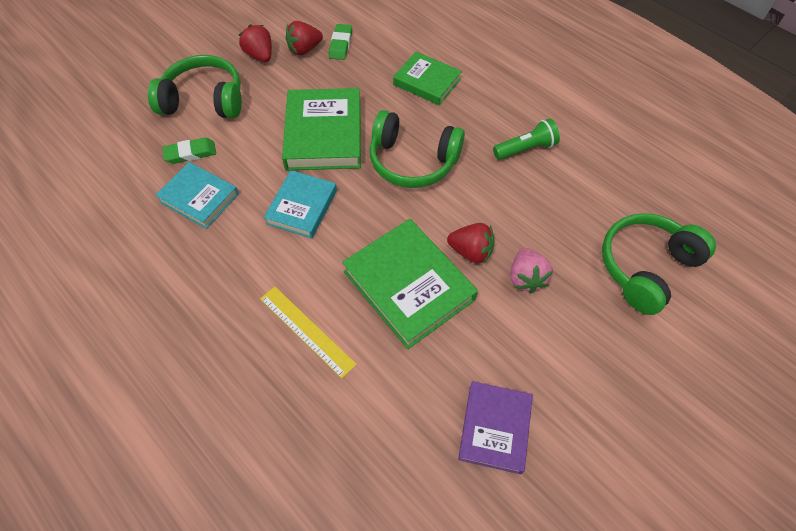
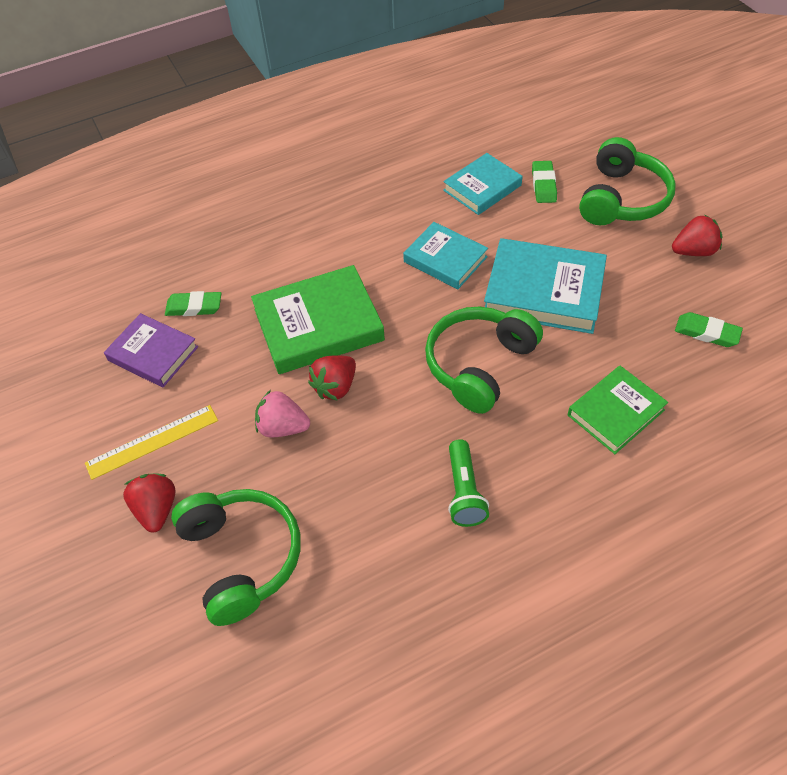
camera: 110 degrees right, 5 degrees down
yellow ruler [260,286,357,378] -> yellow ruler moved to [85,405,218,480]
green book [282,88,361,171] -> turquoise book [484,238,607,334]
red strawberry [286,21,323,55] -> red strawberry moved to [123,473,176,533]
none -> green eraser [165,291,222,316]

